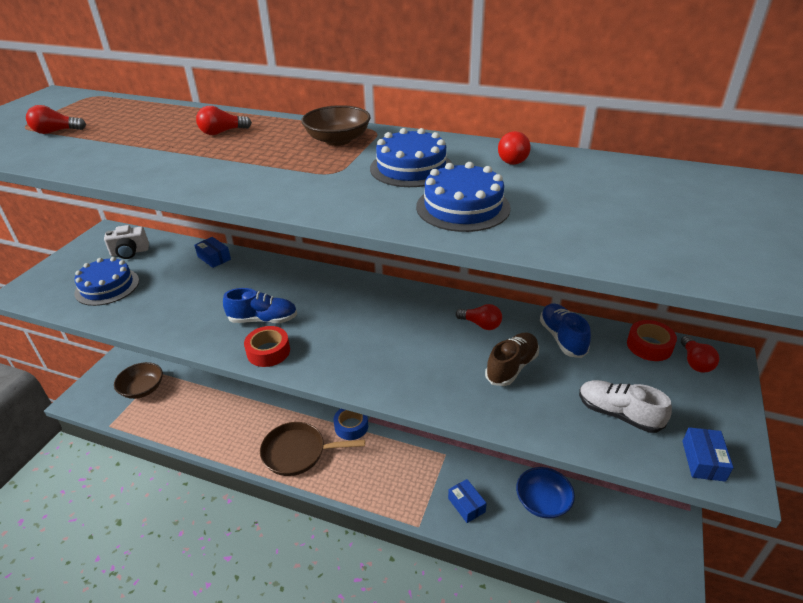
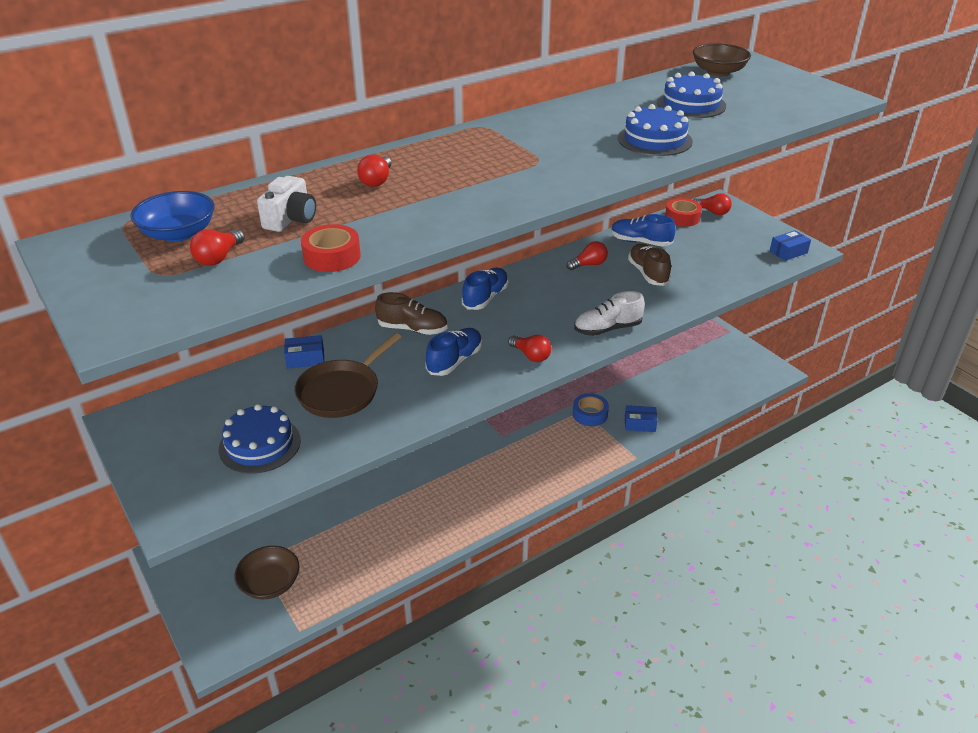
camera: 55 degrees left, 0 degrees up
white camera [104,225,149,259] -> white camera moved to [257,176,316,232]
red tape [244,326,290,367] -> red tape moved to [301,224,361,272]
brown pan [260,422,365,476] -> brown pan moved to [295,333,401,418]
brown bowl [301,105,371,146] -> brown bowl moved to [693,43,751,76]
blue tape [334,409,368,440] -> blue tape moved to [573,393,609,426]
blue cake [370,128,452,187] -> blue cake moved to [657,72,726,118]
red light bulb [498,131,530,165] -> red light bulb moved to [508,335,551,362]
blue bowl [516,467,575,519] -> blue bowl moved to [130,191,215,242]
white shoe [579,380,672,433] -> white shoe moved to [574,291,645,336]
blue box [682,427,734,482] -> blue box turned 75 degrees counterclockwise [770,230,811,261]
none -> brown shoe [375,292,448,335]
none -> blue shoe [462,268,509,310]

